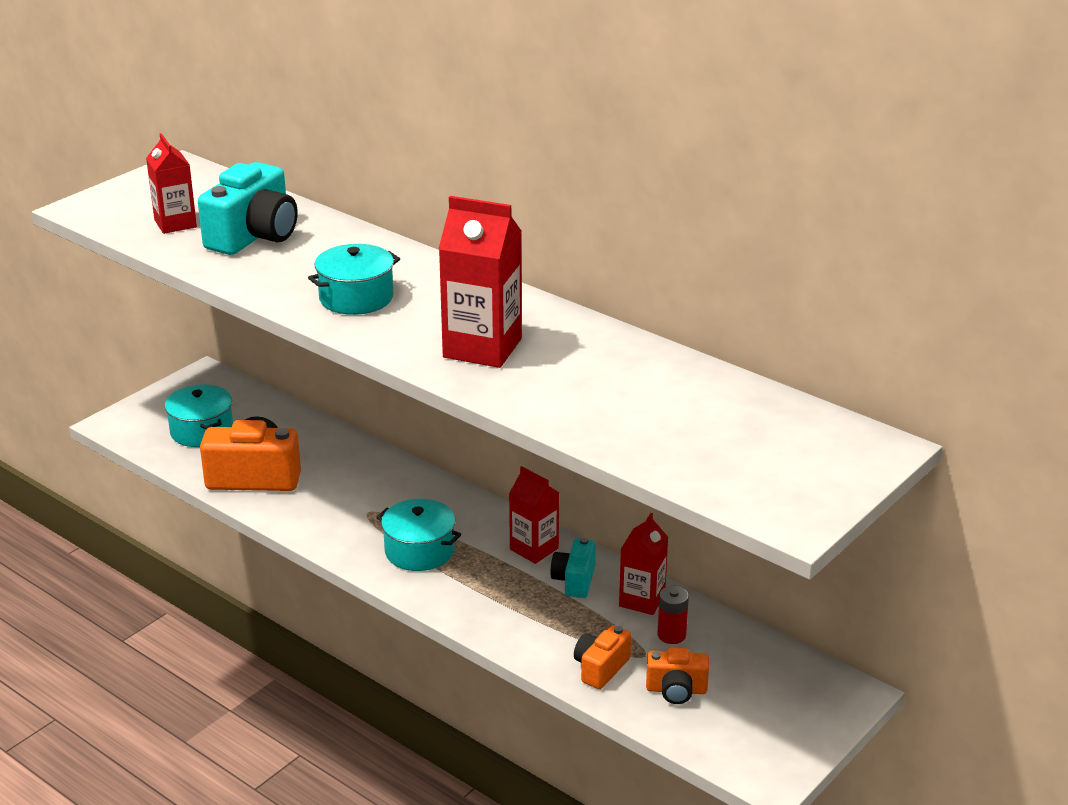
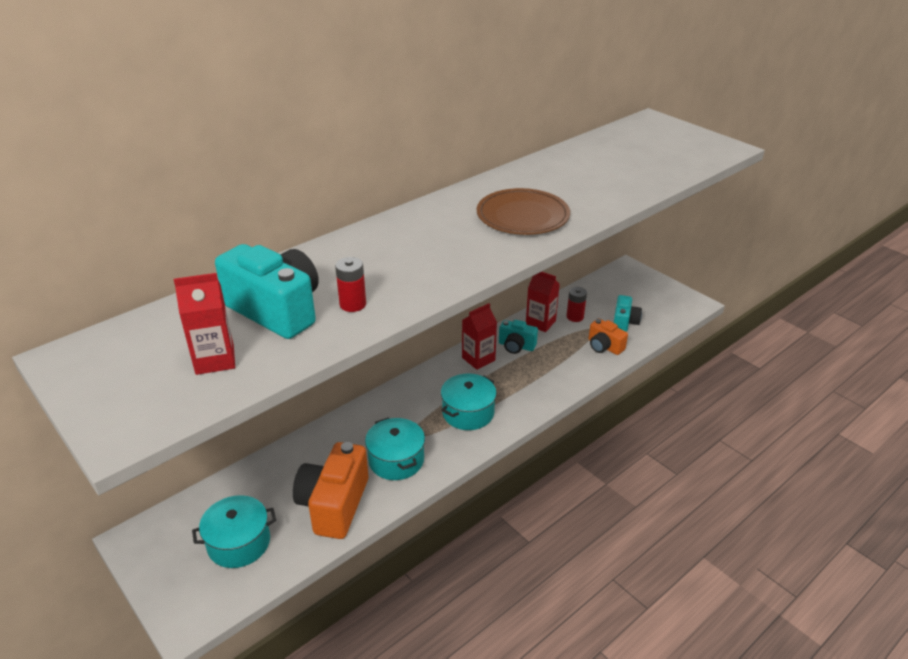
camera: 80 degrees left, 5 degrees up
turquoise pot [308,244,400,315] -> turquoise pot moved to [365,418,425,480]
red carton [439,196,522,368] -> brown plate [477,188,570,235]
orange camera [646,647,709,704] -> turquoise camera [614,295,642,332]
none -> red battery [335,257,366,312]

